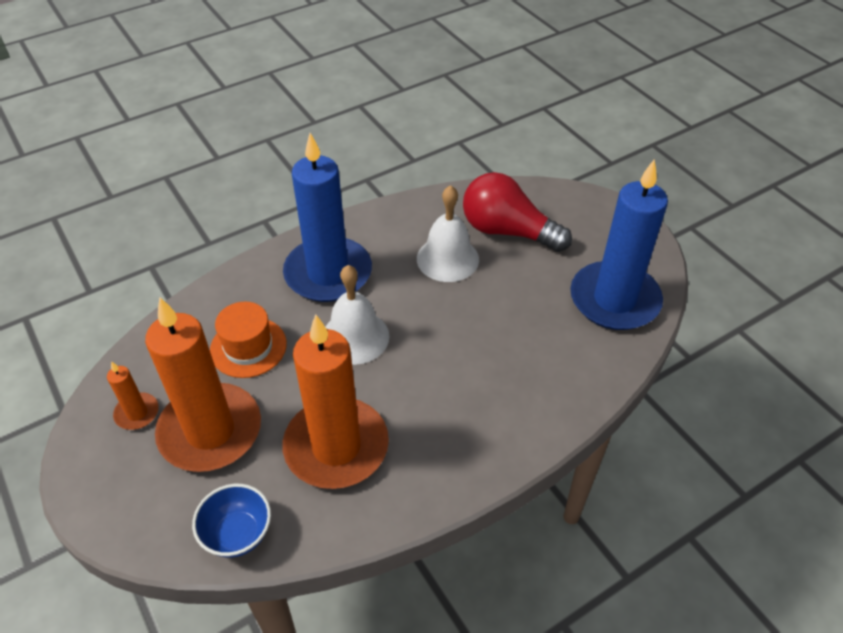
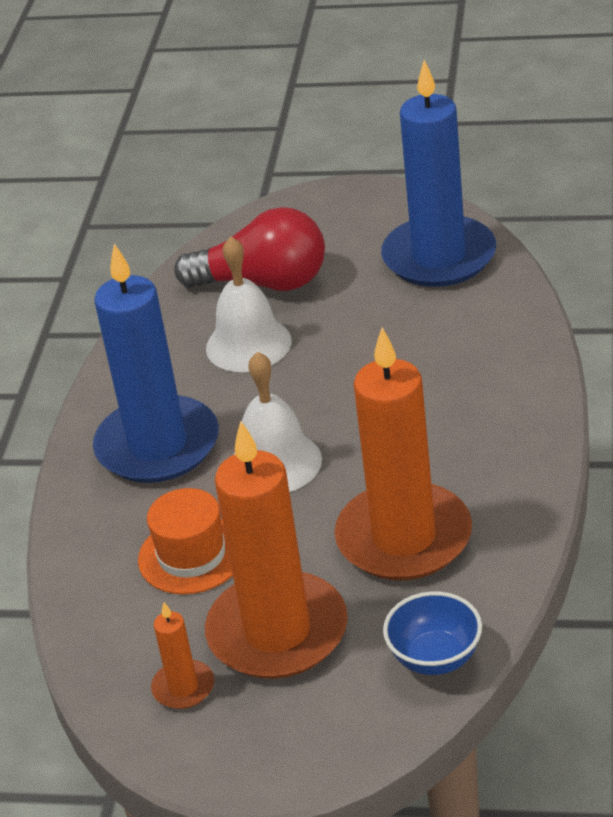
camera: 45 degrees left, 10 degrees down
red light bulb [463,172,572,252] -> red light bulb turned 150 degrees counterclockwise [174,207,325,291]

